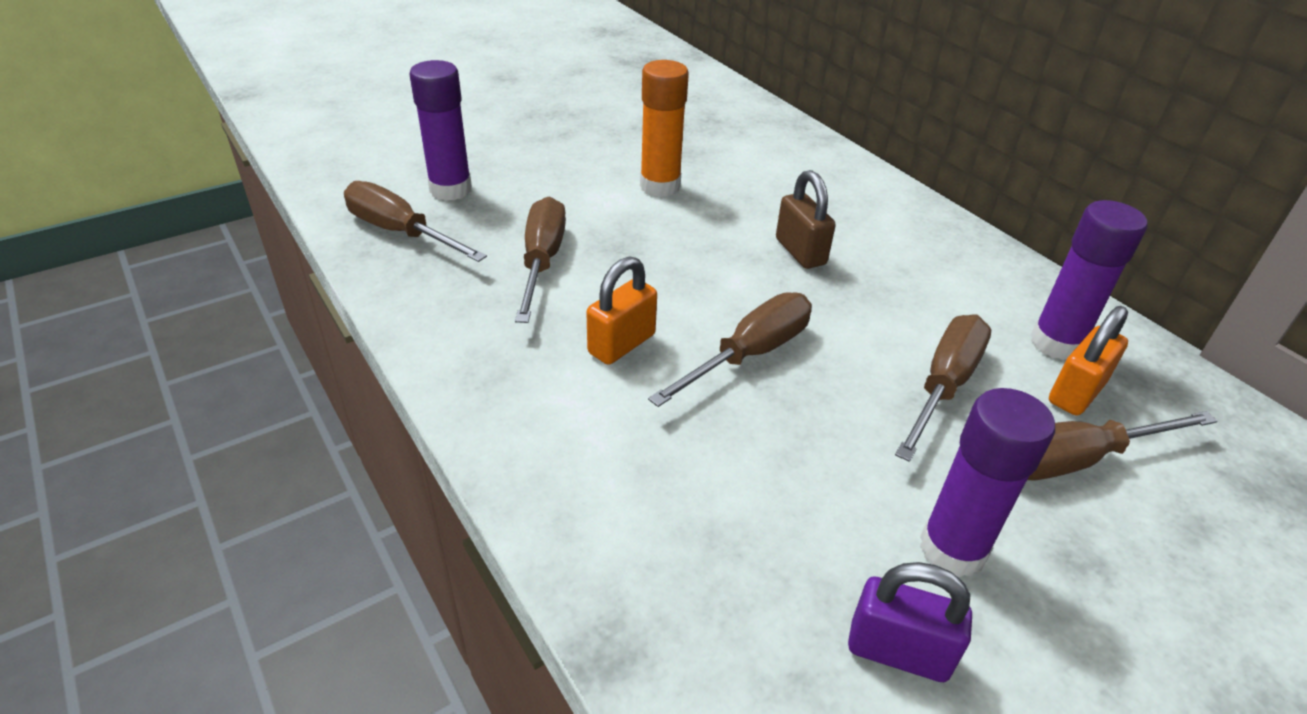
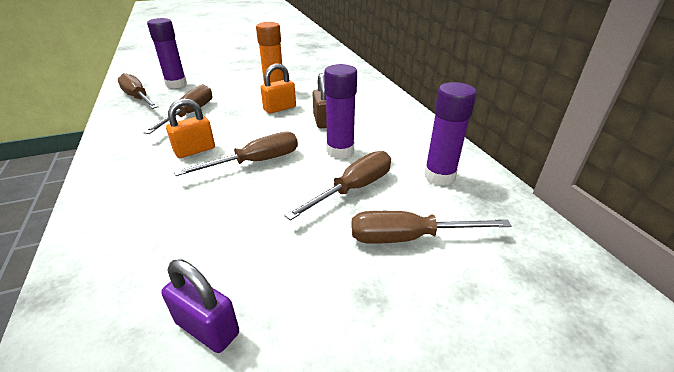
camera: 15 degrees right, 5 degrees down
purple glue stick [920,388,1055,578] -> purple glue stick moved to [324,64,357,159]
orange padlock [1049,306,1128,416] -> orange padlock moved to [260,63,296,114]

